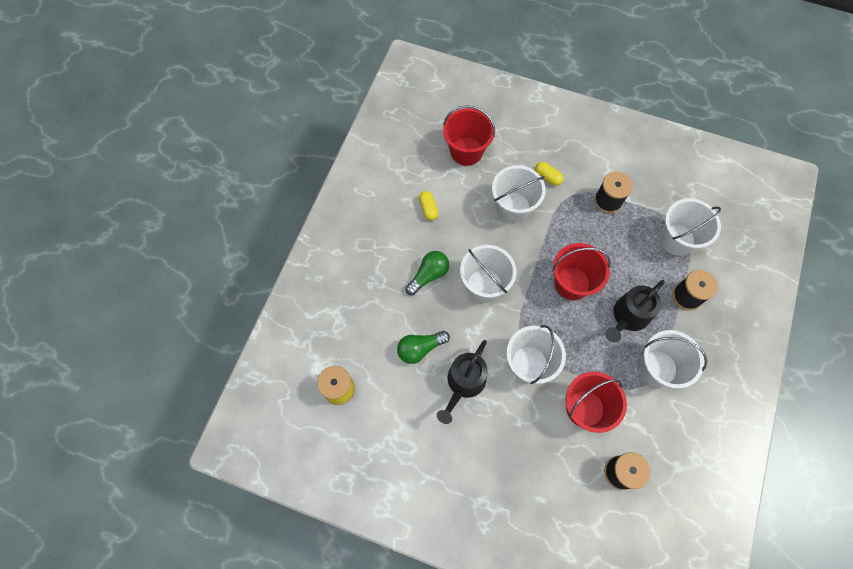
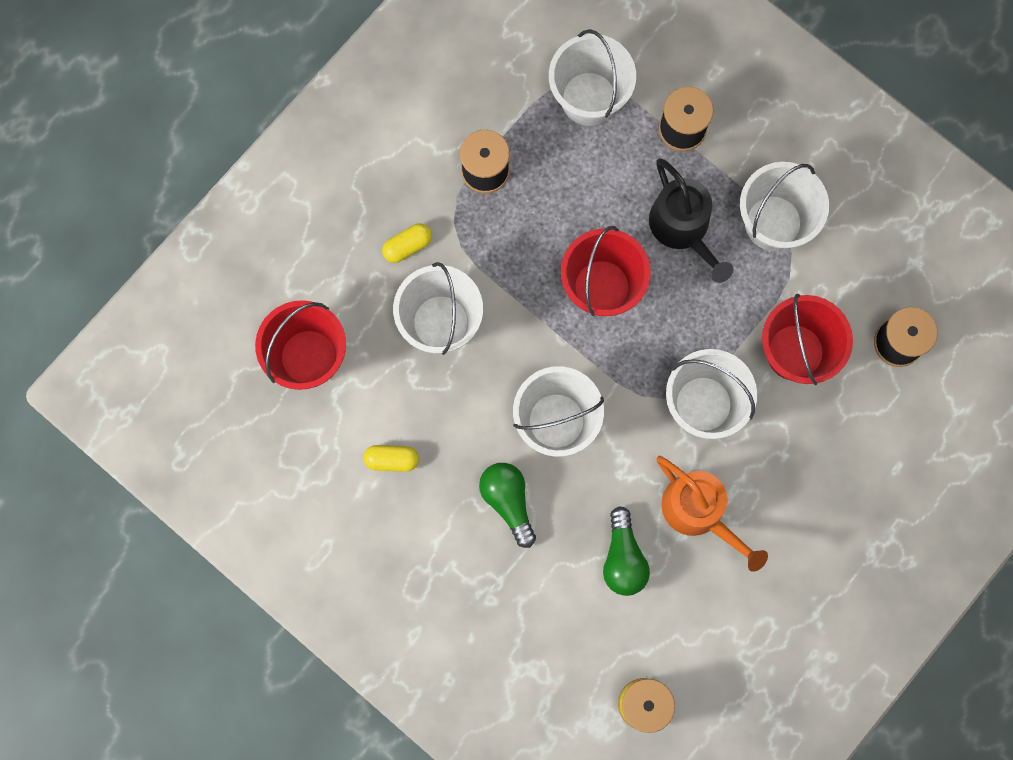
camera: 70 degrees left, 10 degrees up
black watering can [437,340,488,424] -> orange watering can [657,456,768,572]

